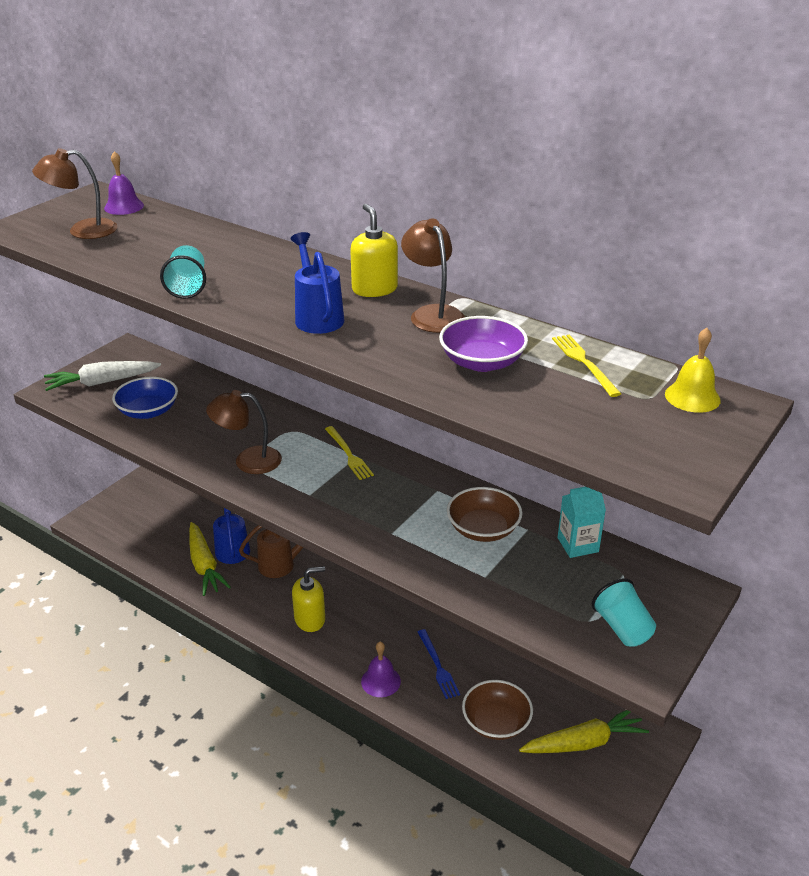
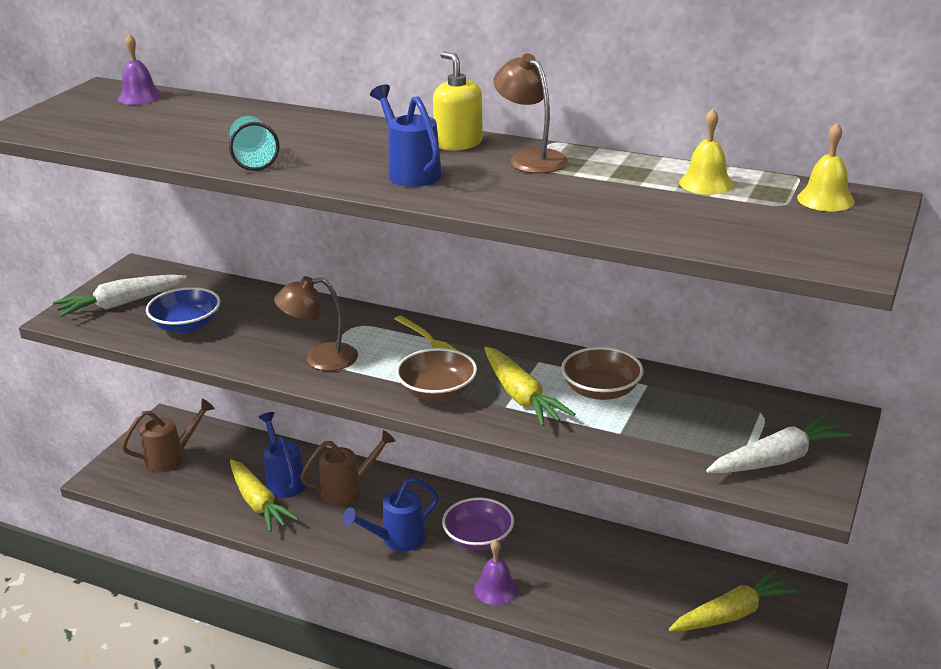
camera: 10 degrees left, 5 degrees down
brown lamp [32,148,118,239] -> none
yellow soap dispenser [292,566,325,632] -> blue watering can [342,477,439,551]
blue fork [418,629,460,699] -> none
purple bowl [439,316,528,372] -> purple bowl moved to [442,498,514,550]
brown bowl [462,680,533,740] -> brown bowl moved to [396,348,477,401]
yellow fork [552,335,621,397] -> yellow bell [679,109,734,195]
turquoise carton [558,487,606,558] -> none
turquoise cup [592,578,656,647] -> white carrot [706,414,853,473]
none -> brown watering can [121,399,215,472]
none -> yellow carrot [484,347,575,427]

